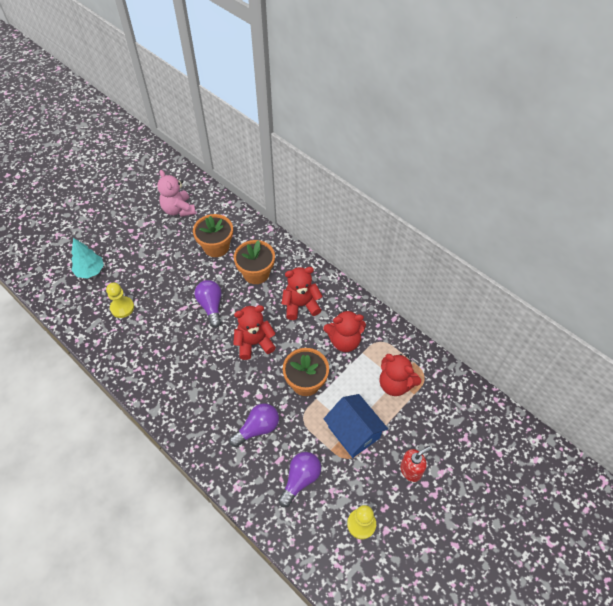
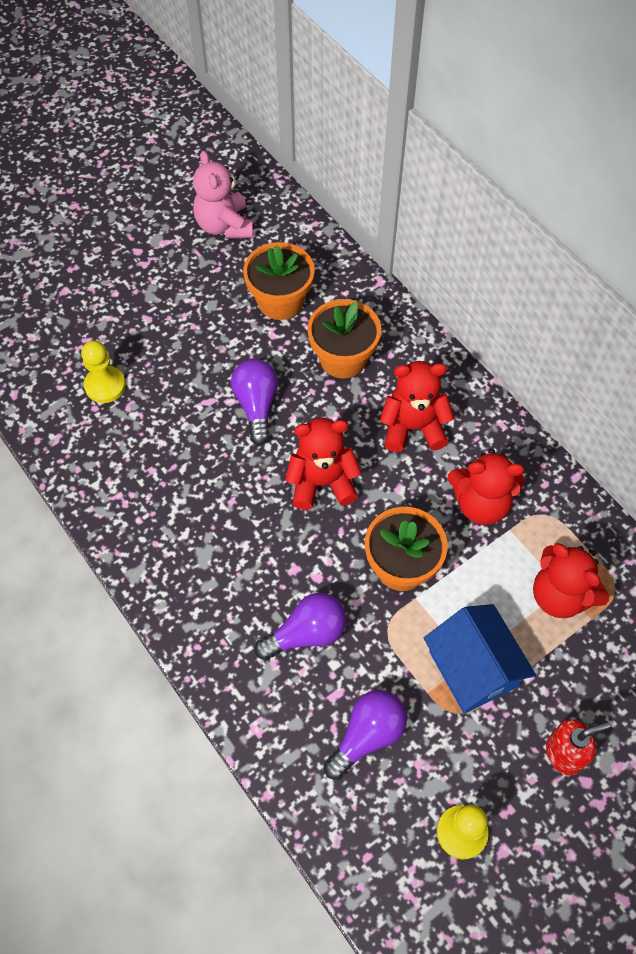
camera: 10 degrees right, 5 degrees up
turquoise tree [71,238,104,279] -> none

